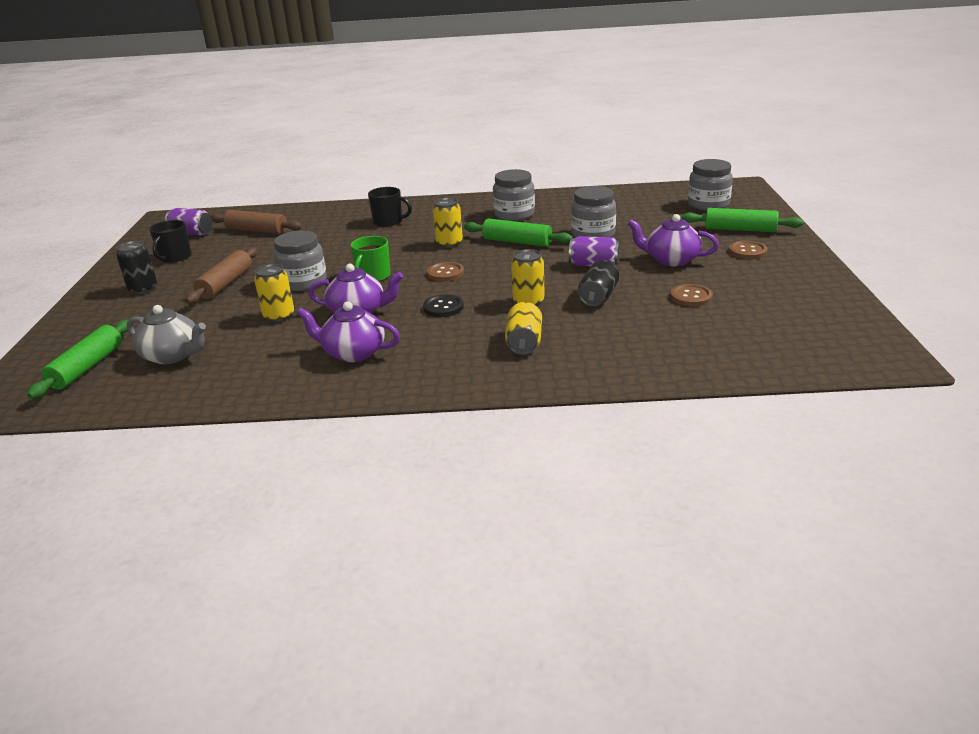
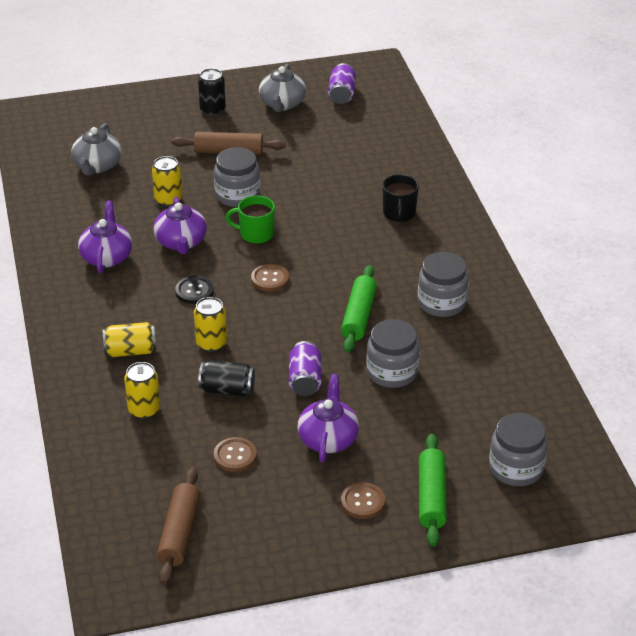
camera: 75 degrees right, 10 degrees up
green rolling pin [27,319,129,399] -> none
black mug [149,220,191,263] -> grey teapot [259,64,306,112]
brown rolling pin [211,210,302,234] -> brown rolling pin moved to [157,467,200,585]
yellow can [433,198,463,248] -> yellow can moved to [124,362,161,419]

